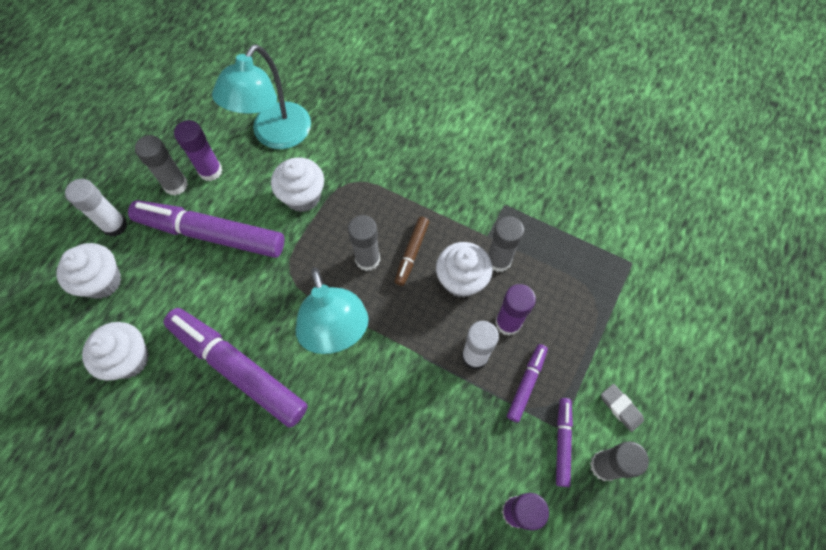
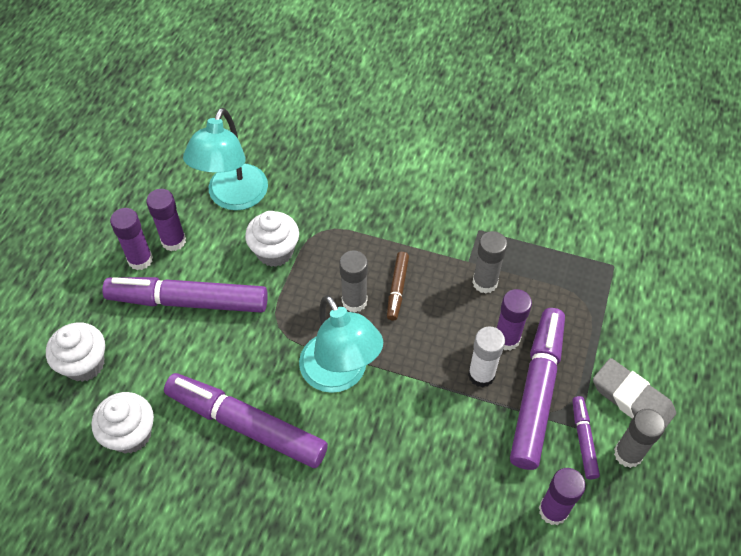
camera: 10 degrees left, 10 degrees down
white glue stick [65,179,128,237] -> none
grey glue stick [135,135,188,195] -> purple glue stick [110,208,153,270]
white cupcake [436,242,493,298] -> none
purple marker [507,344,548,422] -> purple marker [510,308,565,470], size x2.10
grey eraser [601,384,644,432] -> grey eraser [593,358,676,429], size x1.82

